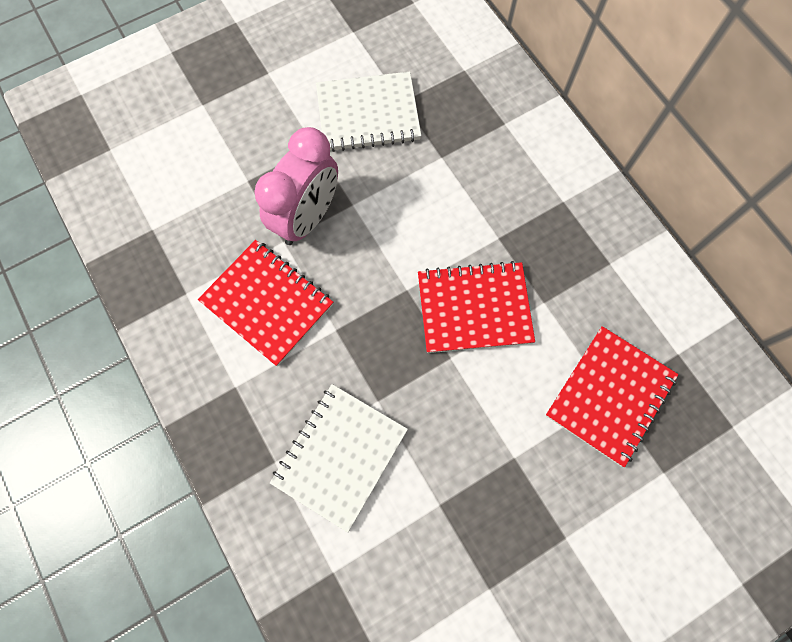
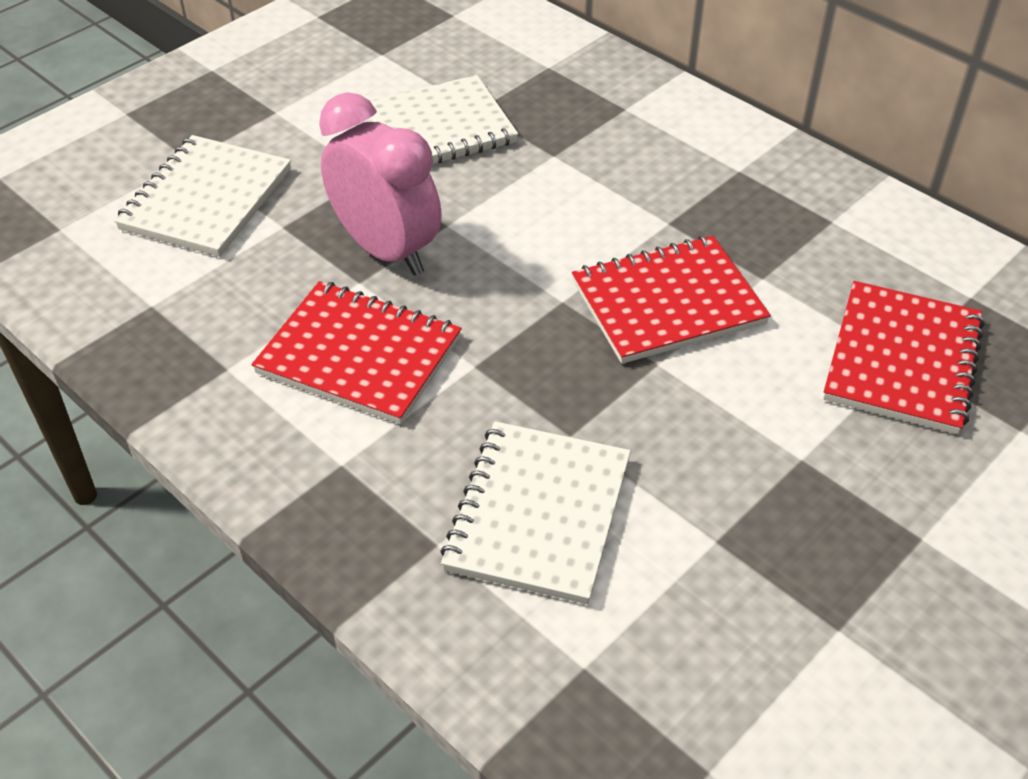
camera: 15 degrees left, 25 degrees down
pink clock [254,127,338,245] -> pink clock turned 60 degrees counterclockwise [319,92,442,275]
none -> white notebook [114,135,291,257]

